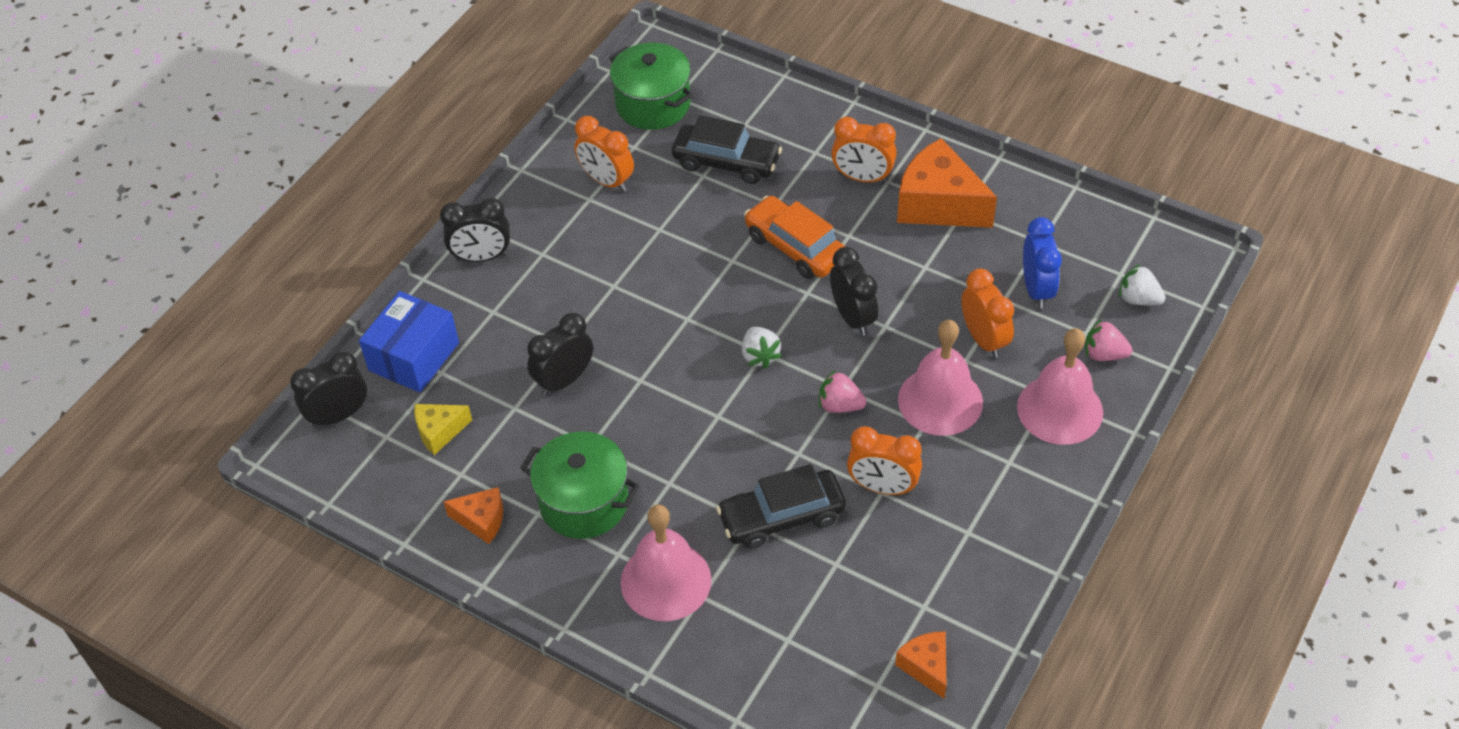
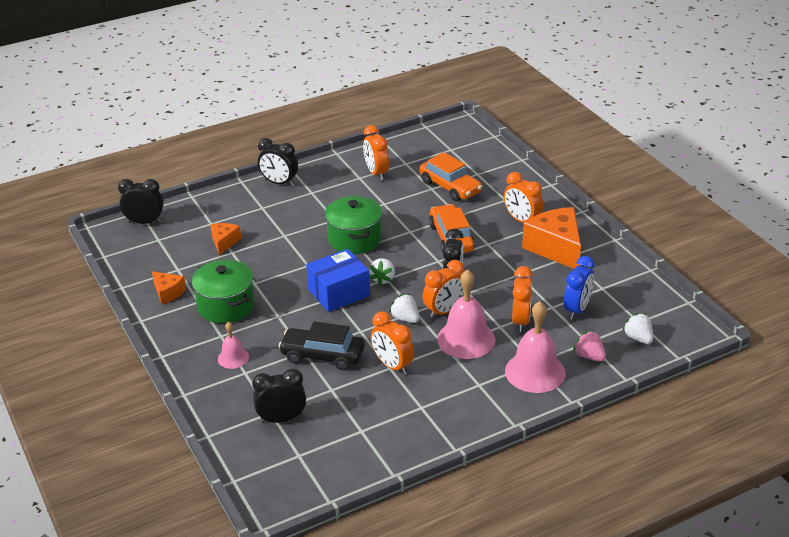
camera: 30 degrees right, 15 degrees down
blue box [359,291,459,393] -> blue box moved to [306,249,370,312]
yellow cheese [414,404,472,455] -> none
black clock [527,313,593,395] -> black clock moved to [252,368,306,423]
green pot [609,43,693,130] -> green pot moved to [325,196,382,254]
pink bell [621,504,712,621] -> pink bell [218,322,249,369], size x0.53
black car [672,115,782,184] -> orange car [419,152,482,202]
pink strawberry [819,370,867,413] -> white strawberry [389,293,419,323]
orange cheese [895,631,946,699] -> orange cheese moved to [210,223,241,255]
none -> orange clock [422,260,465,319]

